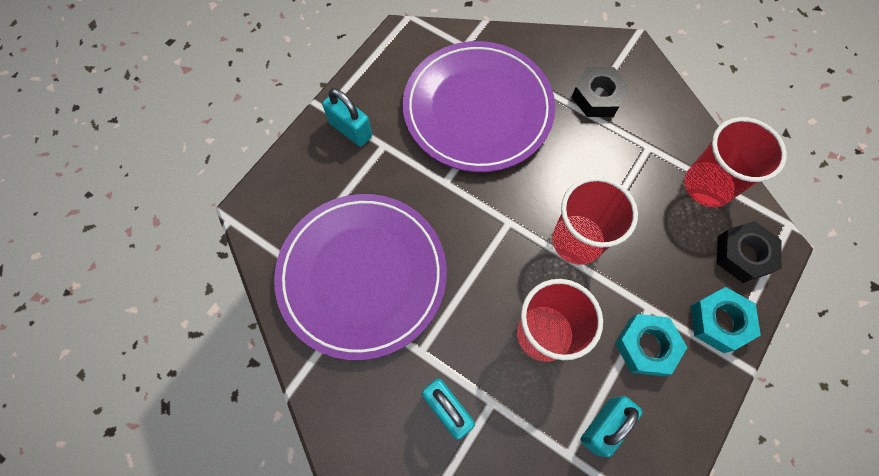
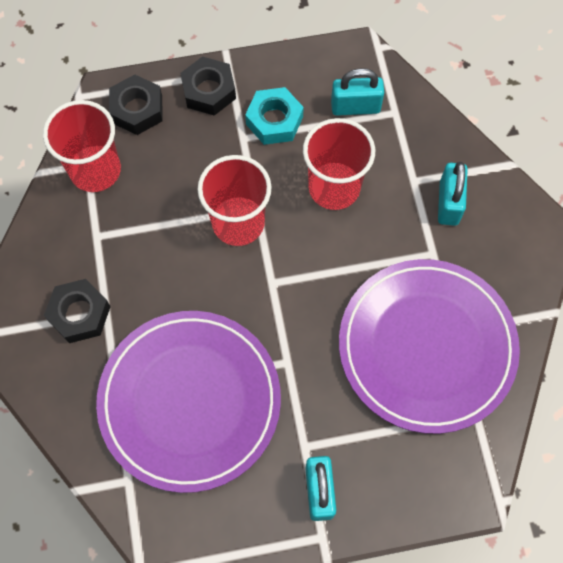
camera: 135 degrees left, 0 degrees up
turquoise nut [691,287,761,353] -> black nut [180,56,236,116]

